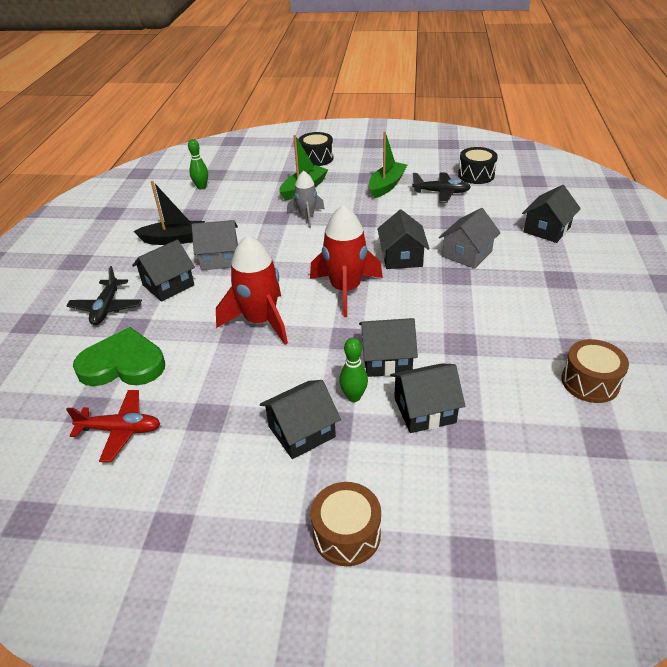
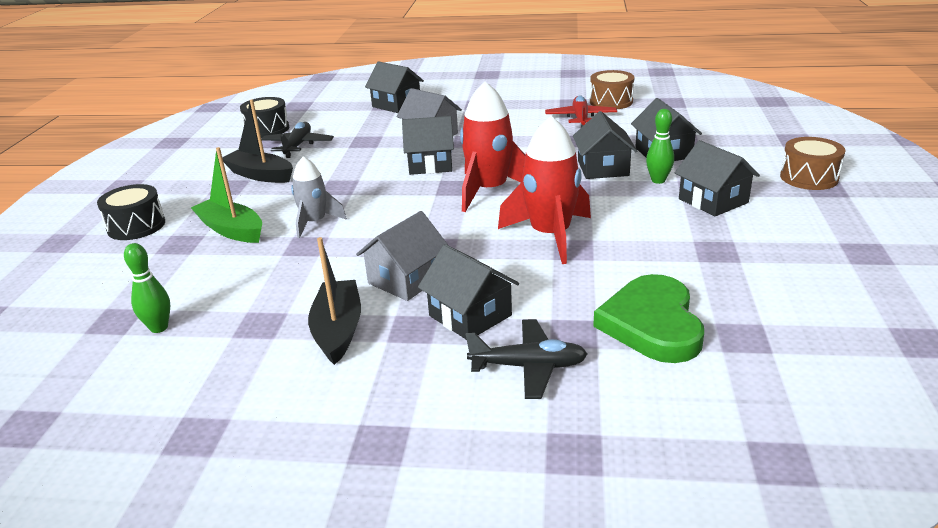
camera: 90 degrees left, 10 degrees down
red plane [66,390,161,462] -> red plane moved to [545,95,617,127]
grey house [192,220,238,270] -> grey house turned 45 degrees clockwise [356,211,448,301]
green boat [369,132,407,198] -> black boat [222,99,293,183]

